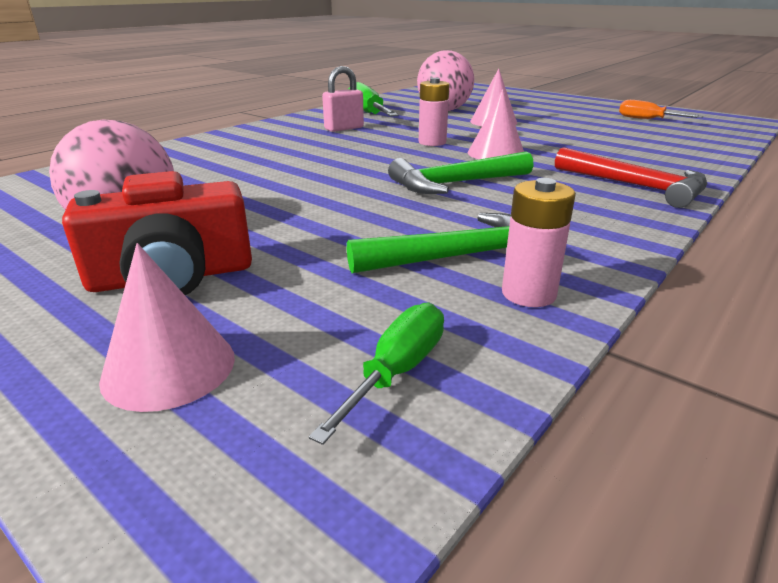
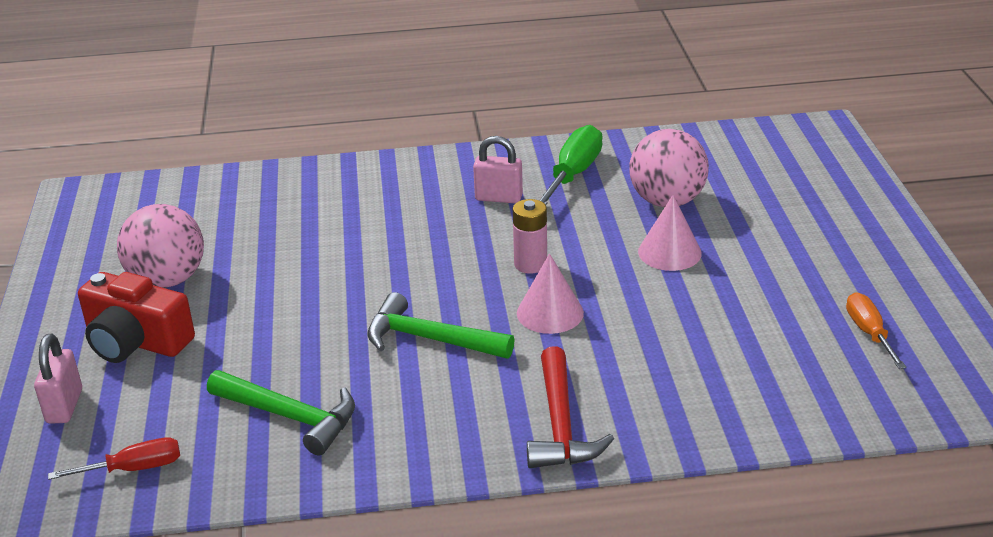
camera: 45 degrees right, 5 degrees up
pink cone [99,243,235,412] -> pink padlock [34,334,82,424]
green screwdriver [309,303,444,445] -> red screwdriver [48,437,180,480]
pink battery [502,178,576,307] -> none

